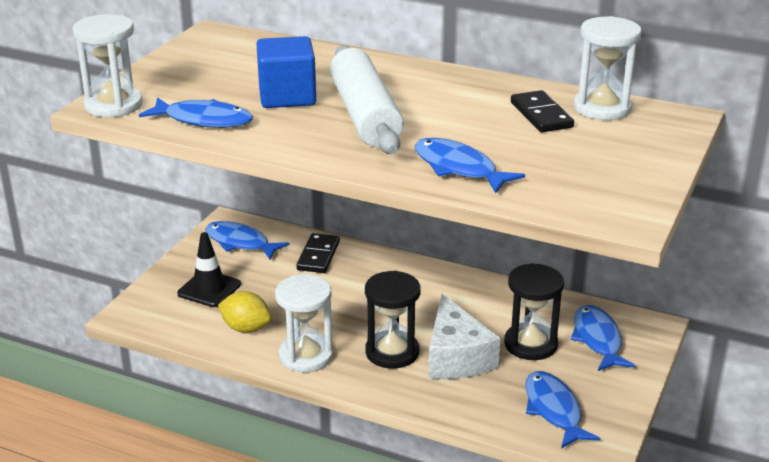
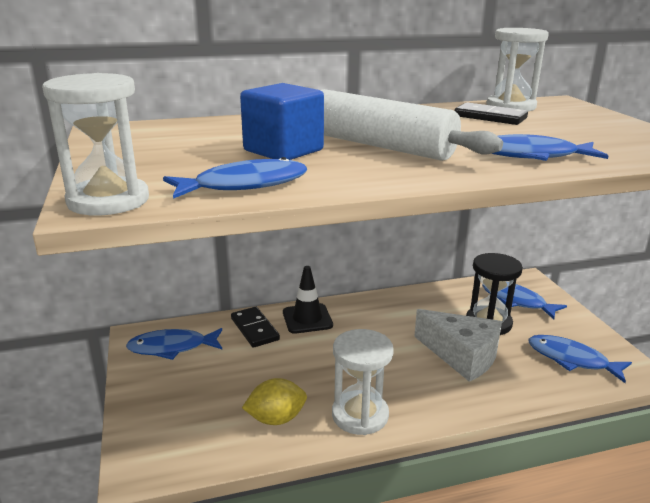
camera: 40 degrees left, 5 degrees down
black traffic cone [177,232,241,307] -> black traffic cone moved to [283,266,333,334]
black hourglass [365,271,421,368] -> none

